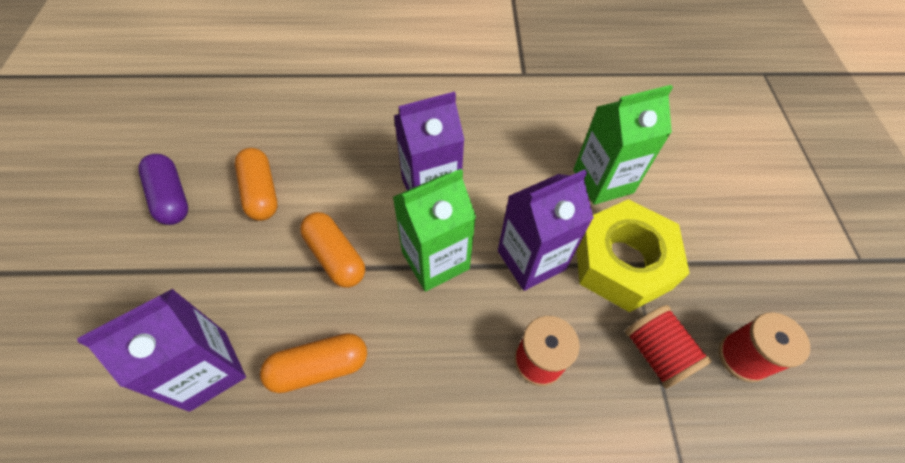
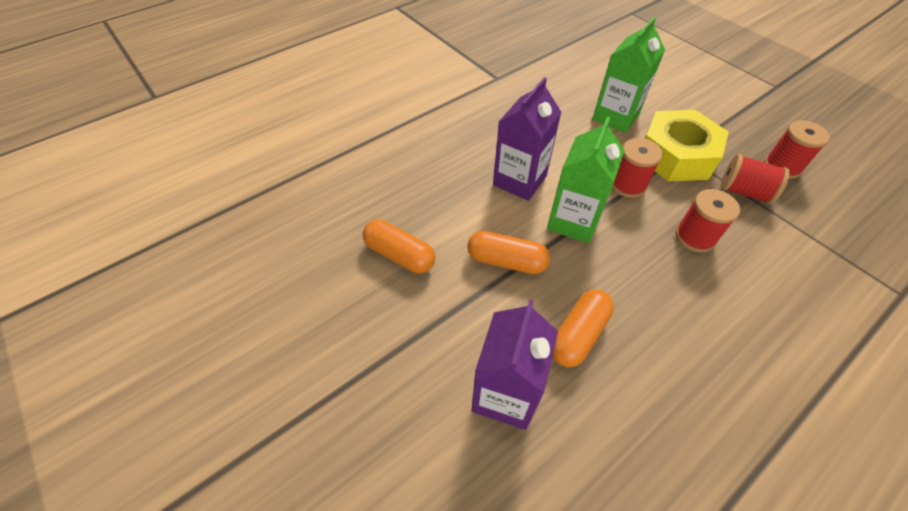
camera: 35 degrees left, 5 degrees down
purple capsule [138,154,188,225] -> none
purple carton [498,170,594,291] -> red spool [612,138,663,198]

